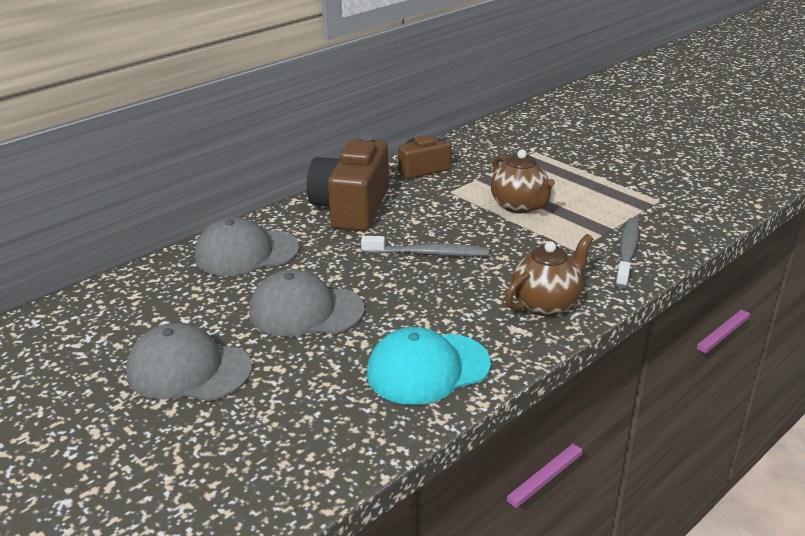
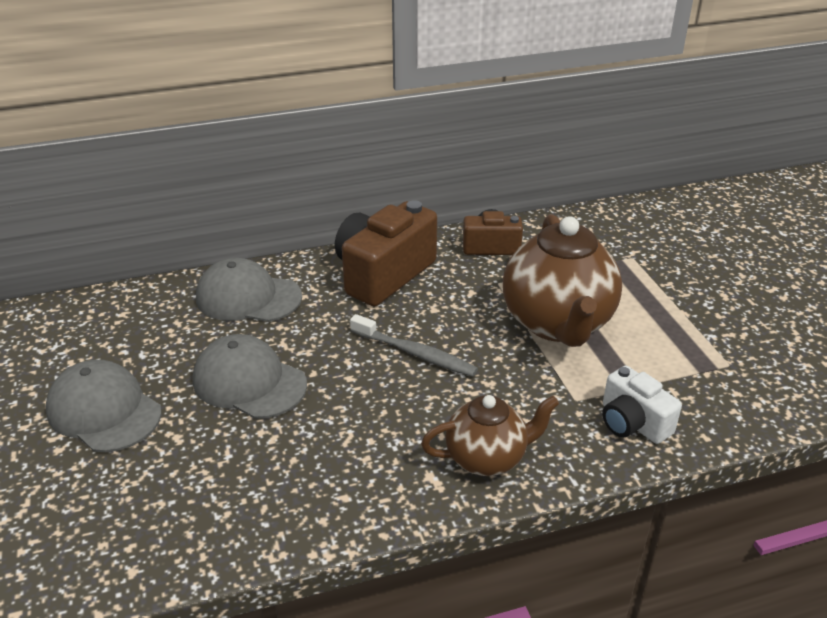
camera: 25 degrees right, 5 degrees up
turquoise cap [367,327,491,405] -> none
brown teapot [491,149,555,214] -> brown teapot [503,214,622,347], size x1.71
grey toothbrush [616,218,639,288] -> white camera [602,366,682,444]

